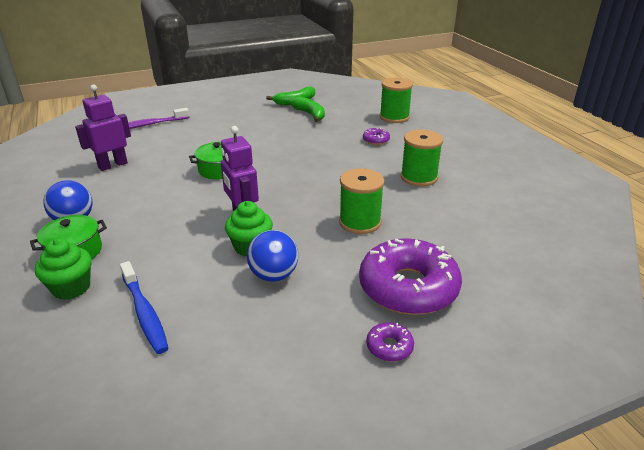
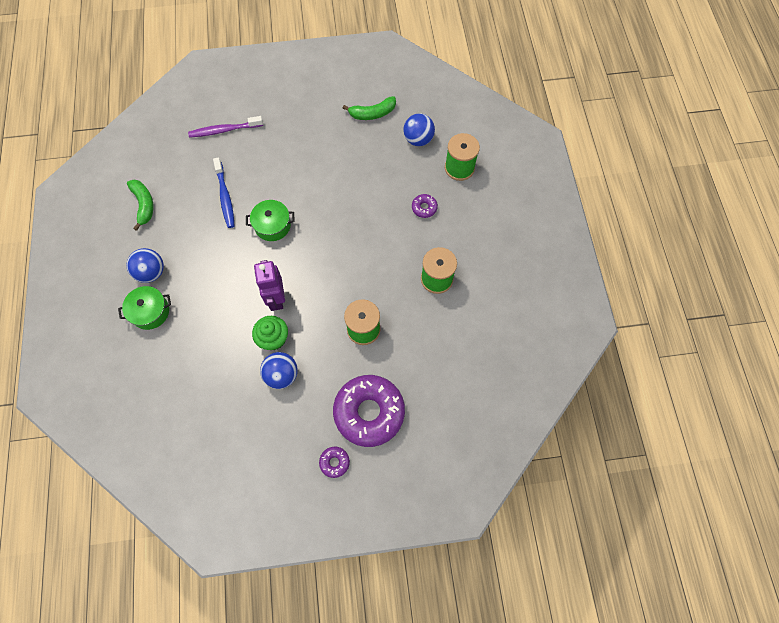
camera: 15 degrees right, 35 degrees up
green cupcake [35,239,92,300] -> none
purple robot [75,84,131,171] -> none
blue toothbrush [120,261,169,354] -> blue toothbrush moved to [213,157,235,228]
green banana [290,97,325,122] -> green banana moved to [127,180,154,231]
none -> blue ball [403,113,435,146]

